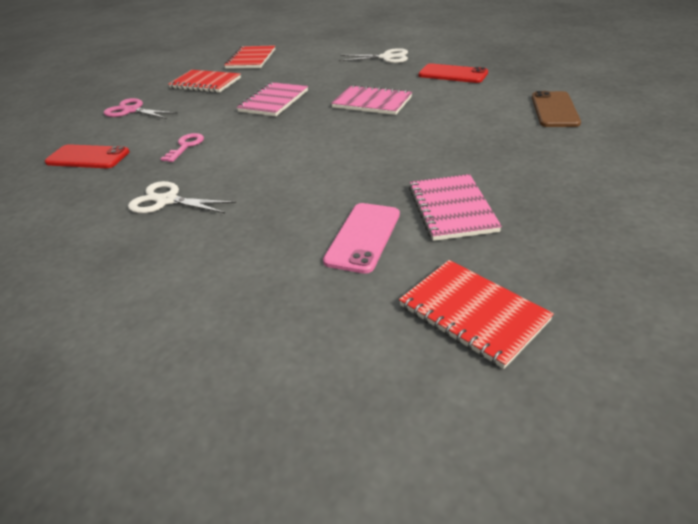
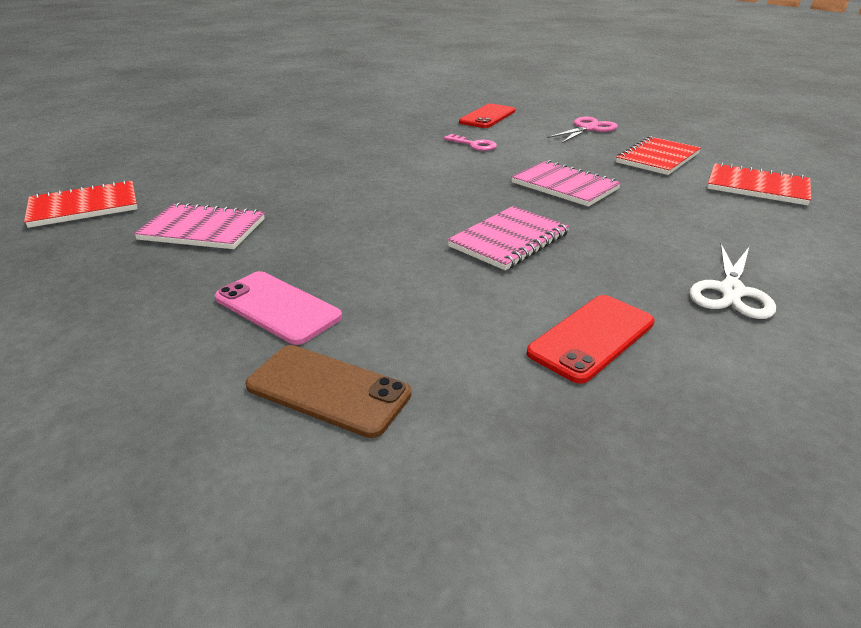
camera: 105 degrees right, 5 degrees down
white scissors [128,181,236,213] -> none
pink phone [323,203,400,274] -> pink phone moved to [215,271,342,345]

